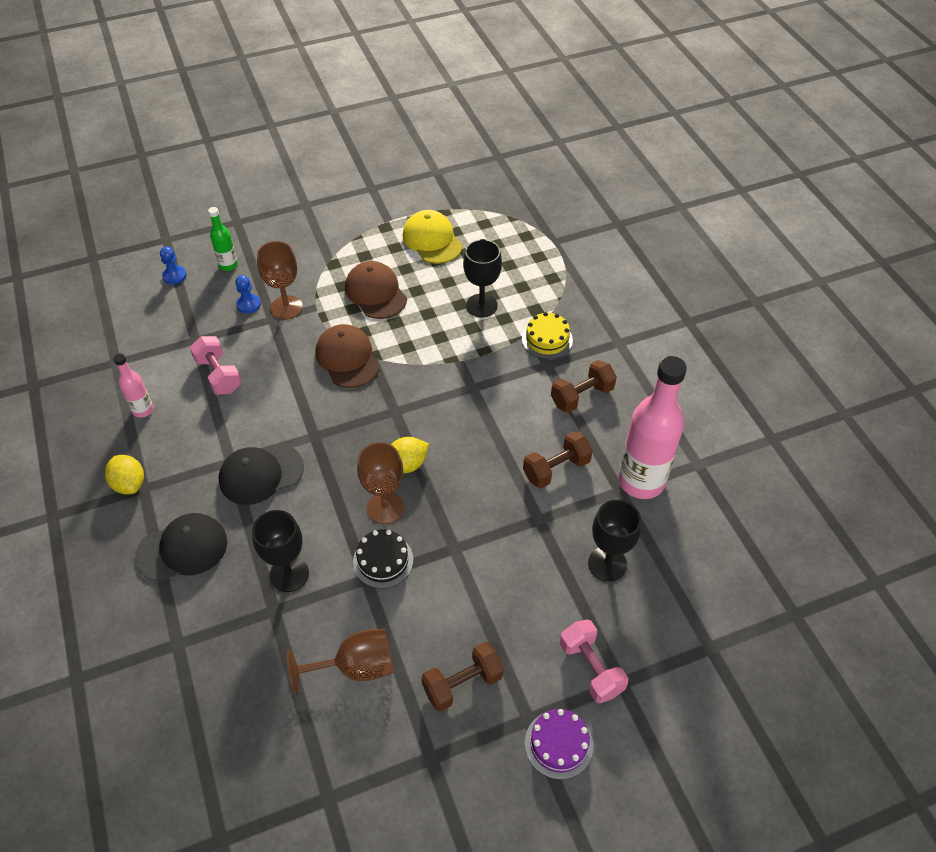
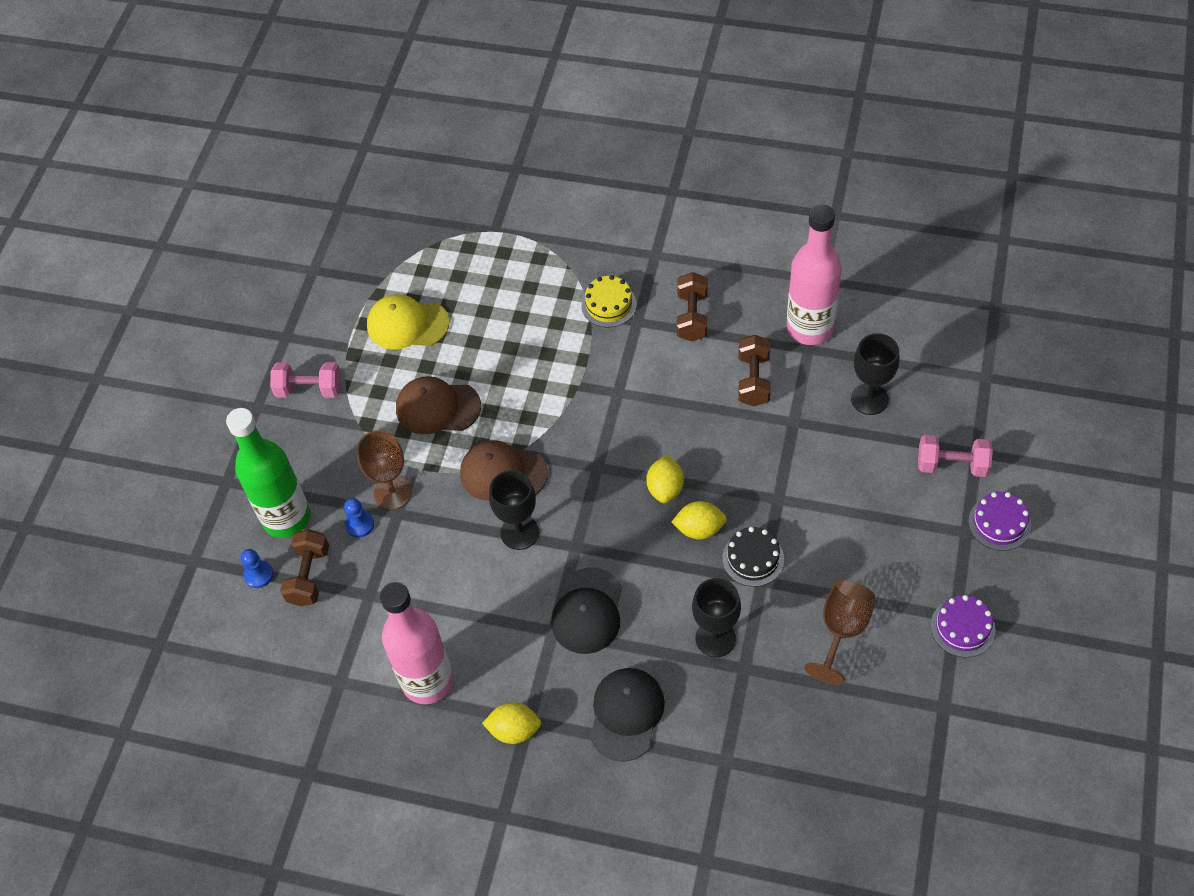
camera: 50 degrees left, 5 degrees up
pink bottle [113,354,154,418] -> pink bottle [380,582,453,704], size x2.10
pink dumbbell [190,336,242,395] -> pink dumbbell moved to [270,362,341,398]
green bottle [208,207,238,271] -> green bottle [226,408,310,538], size x2.10
brown goblet [357,442,404,524] -> yellow lemon [671,501,727,539]
brown dumbbell [421,642,504,712] -> brown dumbbell moved to [280,529,329,606]
black goblet [463,239,502,318] -> black goblet moved to [489,470,539,550]
none -> purple cake [931,595,996,657]

